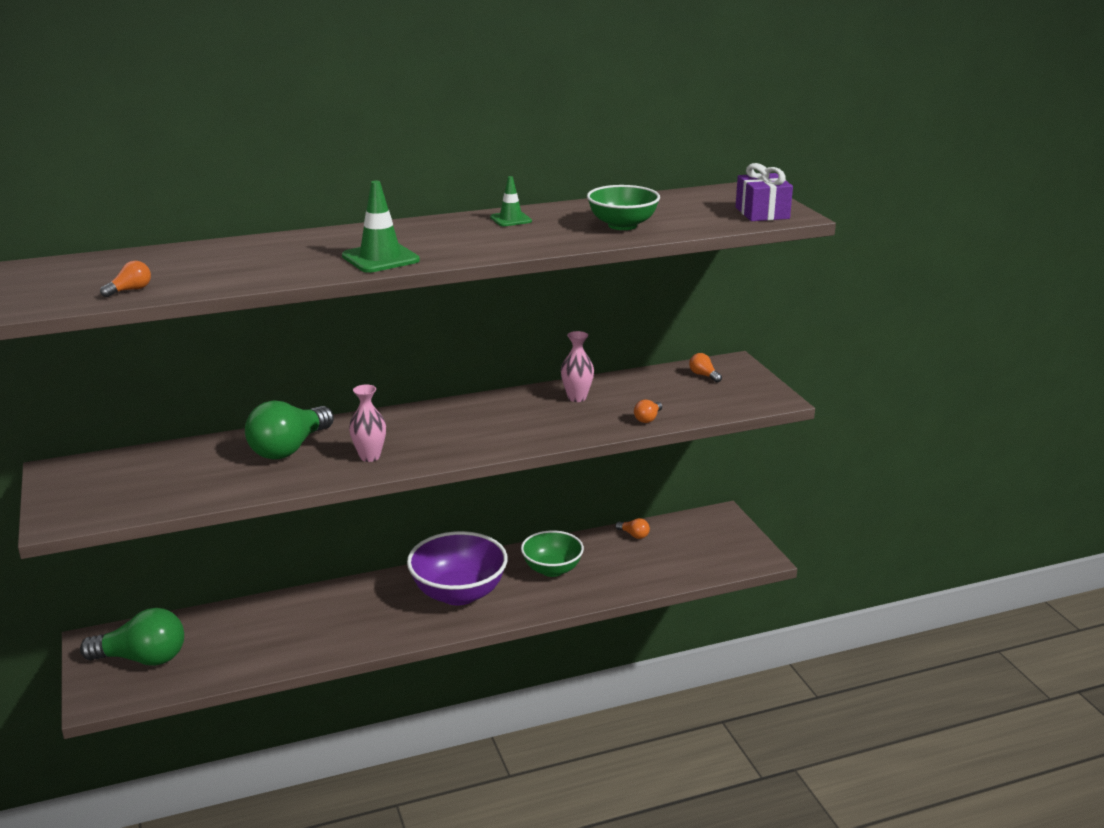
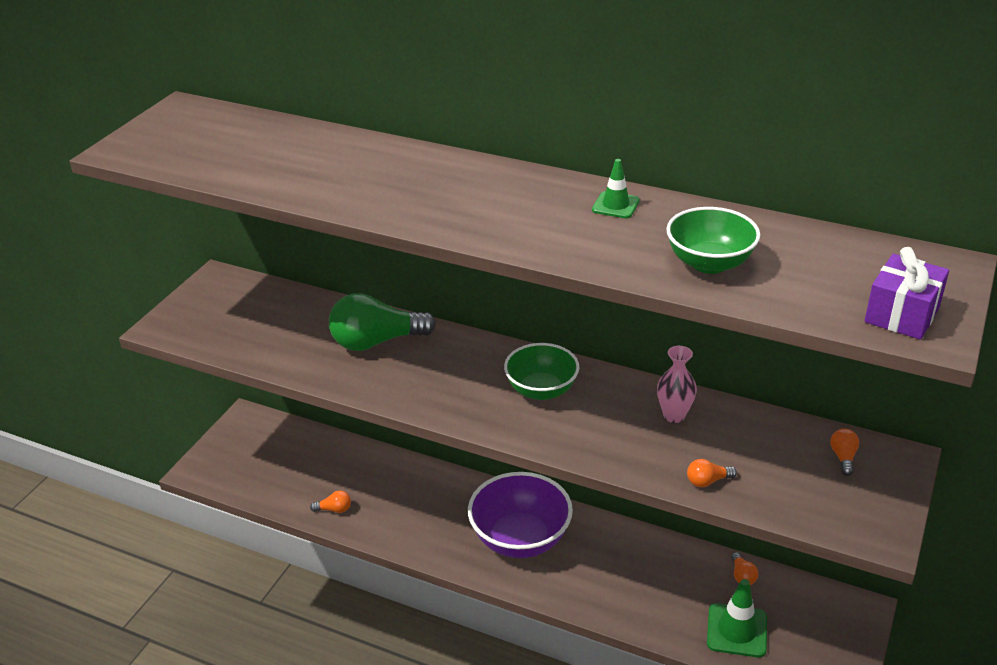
camera: 45 degrees right, 10 degrees up
green light bulb [80,608,184,666] -> none
orange light bulb [100,261,151,297] -> orange light bulb moved to [310,490,351,513]
green traffic cone [342,181,420,273] -> green traffic cone moved to [707,579,767,658]
pink vase [349,384,386,462] -> none
green bowl [521,530,584,577] -> green bowl moved to [504,343,579,400]

